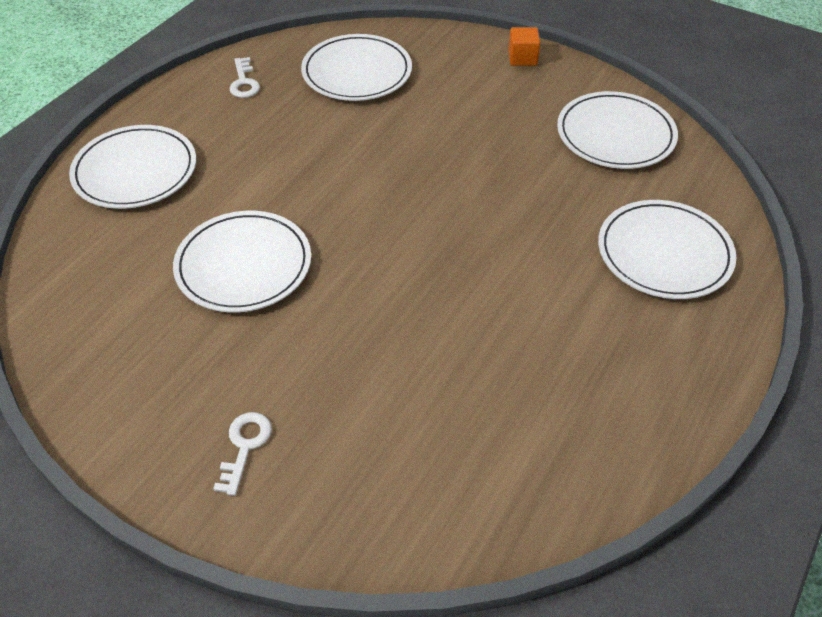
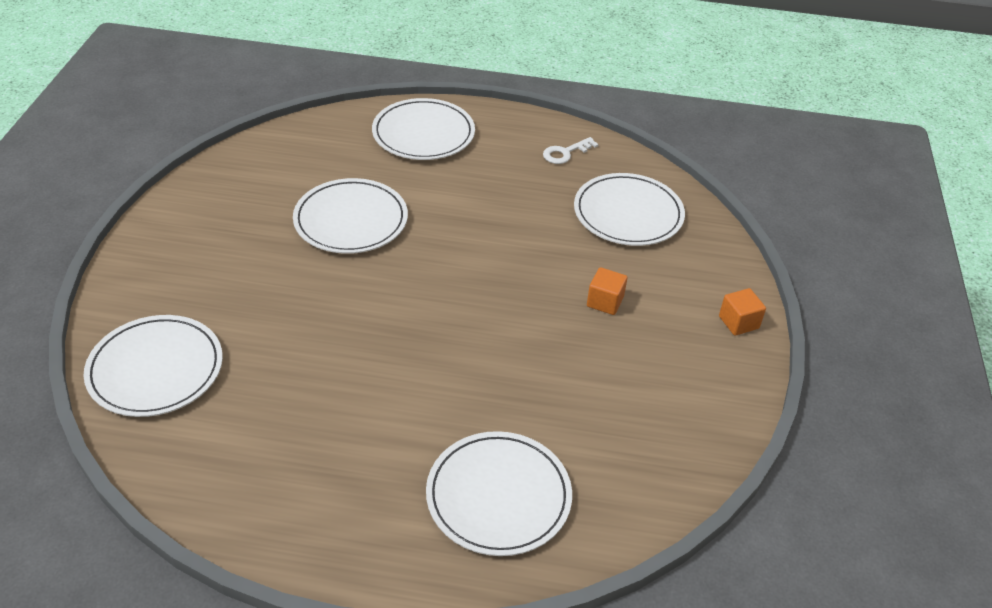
camera: 65 degrees right, 5 degrees down
white key [213,412,272,496] -> none
white plate [557,91,678,169] -> white plate moved to [84,315,223,417]
none -> orange cube [587,267,628,315]

